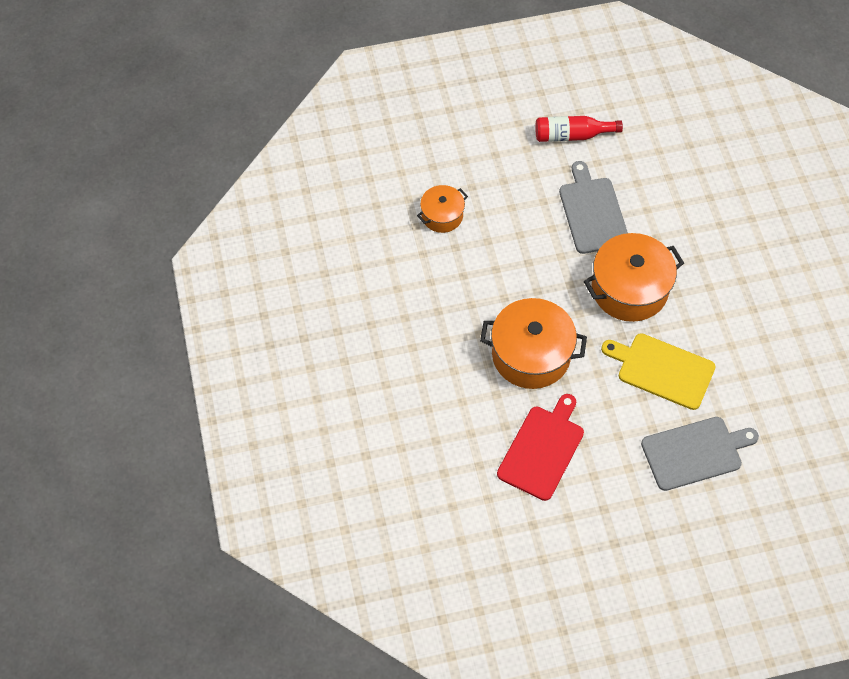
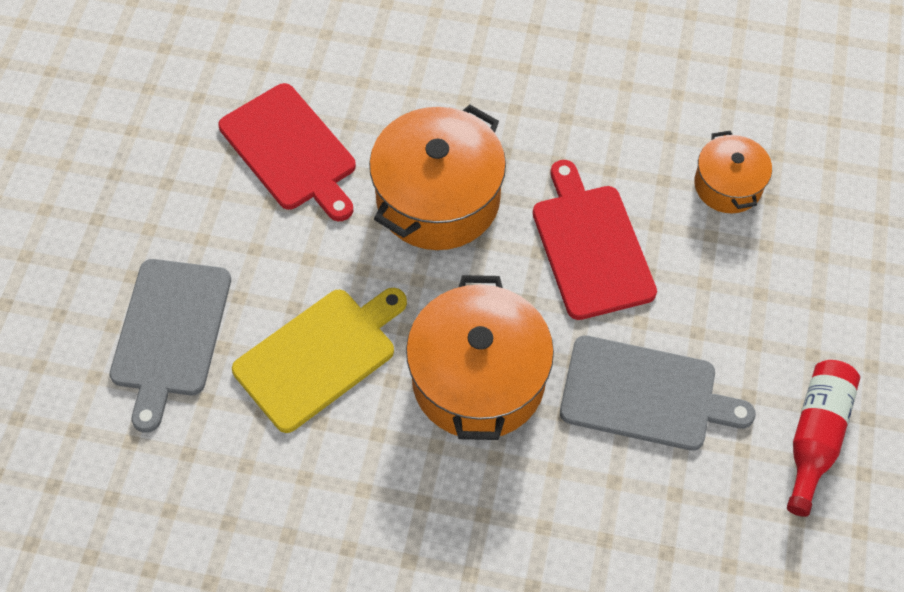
camera: 115 degrees right, 0 degrees up
none -> red cutting board [533,160,657,320]

